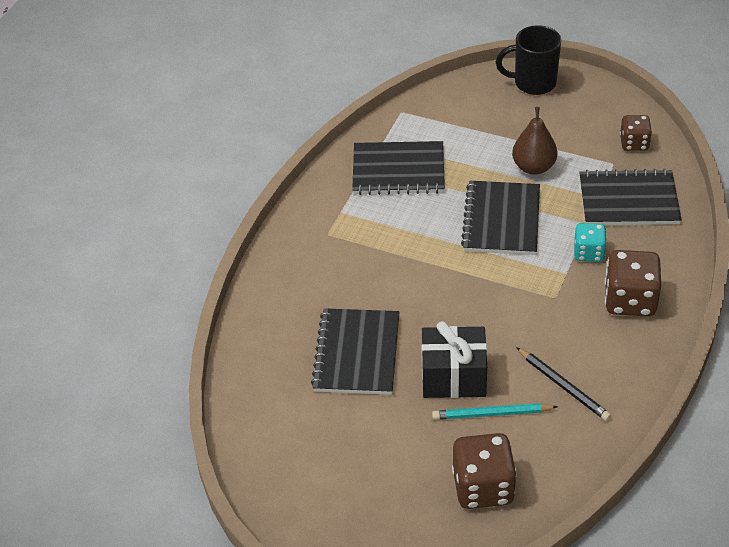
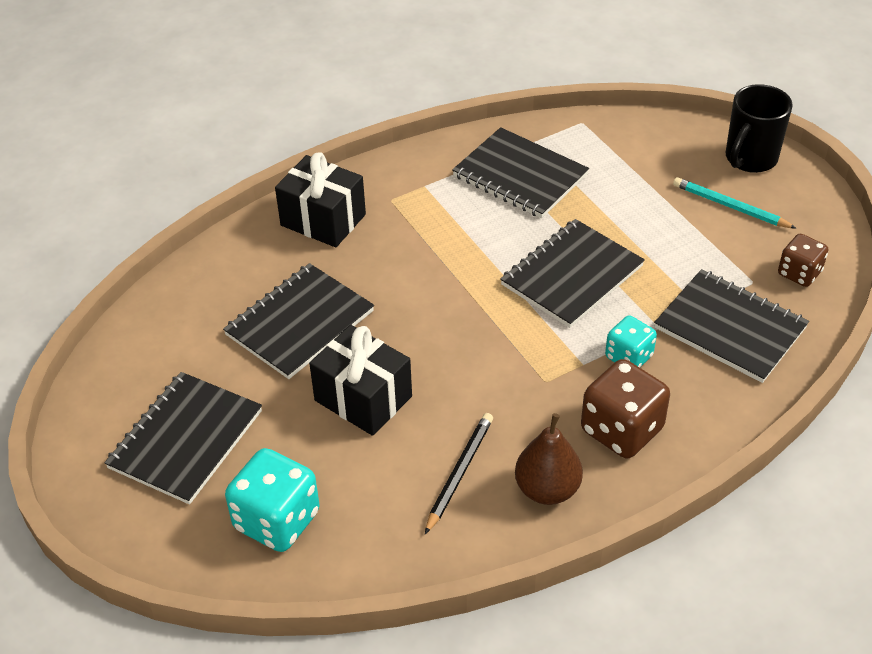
camera: 35 degrees right, 0 degrees up
turquoise pencil [432,403,558,420] -> turquoise pencil moved to [673,177,797,229]
brown dice [452,433,517,509] -> turquoise dice [225,448,320,552]
black mug [496,25,561,95] -> black mug turned 90 degrees counterclockwise [726,84,793,173]
brown pear [512,107,557,175] -> brown pear moved to [515,413,583,505]
black pencil [516,347,611,421] -> black pencil turned 150 degrees counterclockwise [425,413,493,534]
none -> black notebook [104,372,262,505]
none -> black gift [275,152,366,247]

